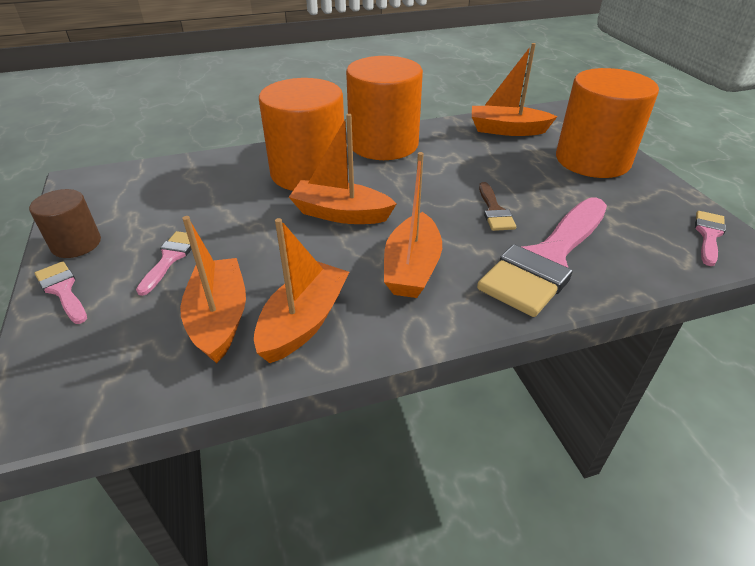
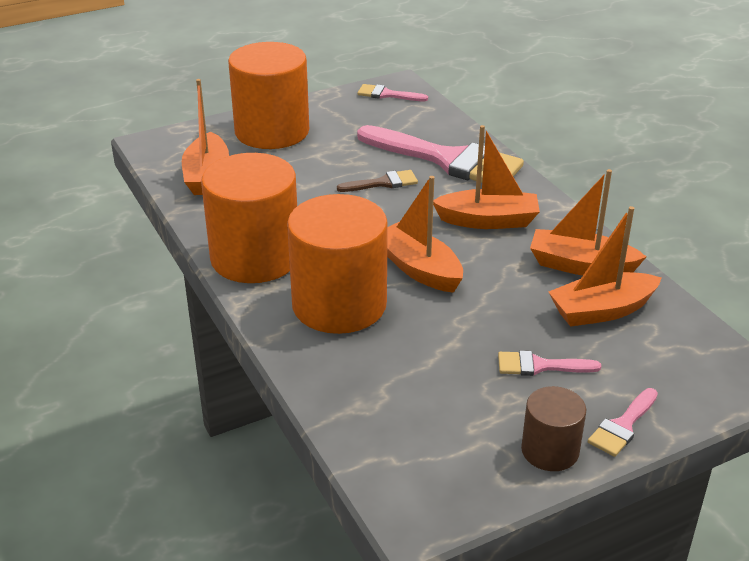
camera: 100 degrees left, 5 degrees down
orange boat [289,114,397,224] -> orange boat turned 135 degrees clockwise [387,176,463,293]

